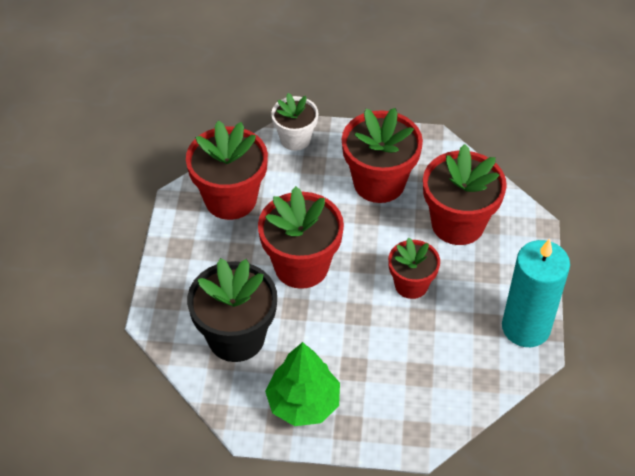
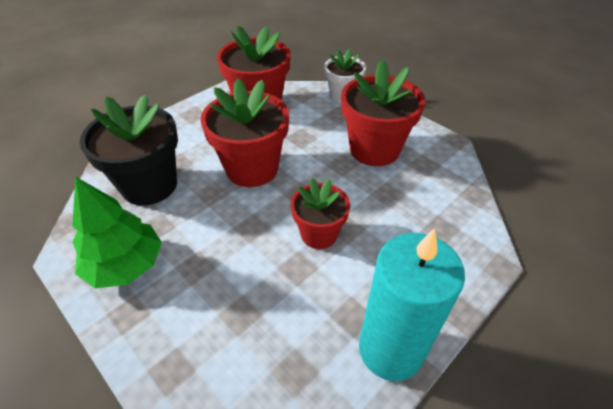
camera: 40 degrees right, 5 degrees down
red flower pot [423,144,507,245] -> none

